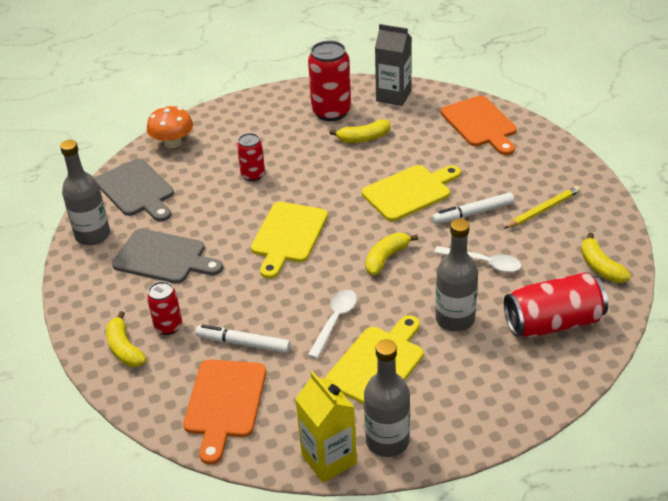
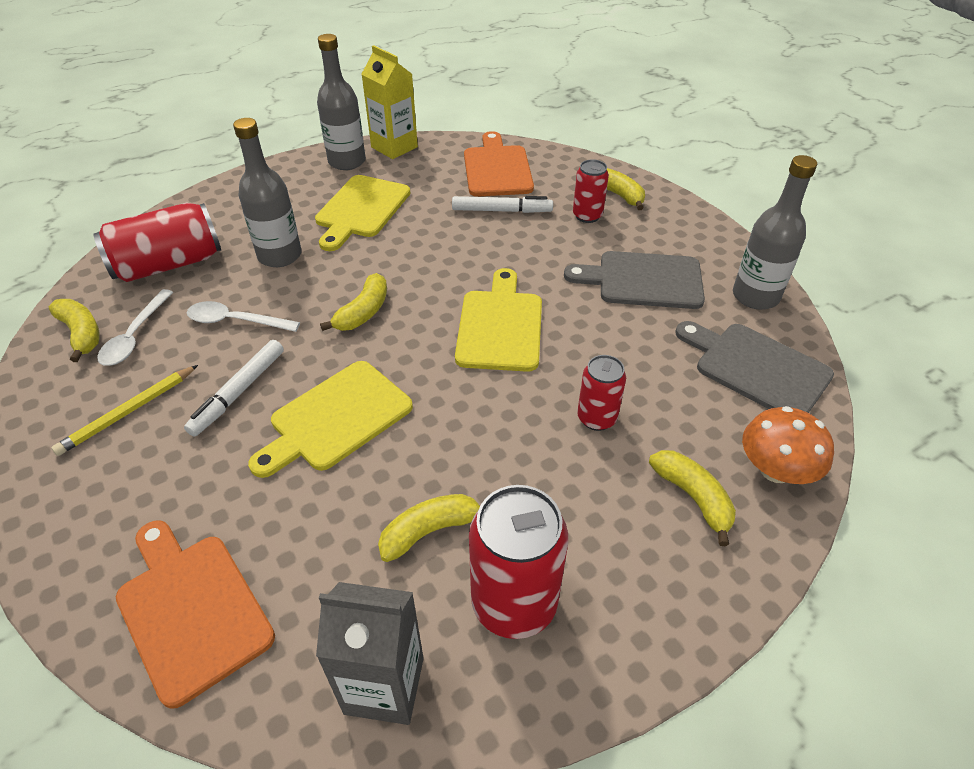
camera: 165 degrees right, 5 degrees up
white spoon [308,290,357,359] -> white spoon moved to [97,289,173,366]
white marker [432,192,514,224] -> white marker turned 150 degrees clockwise [184,340,284,437]
none -> yellow banana [649,450,736,546]

